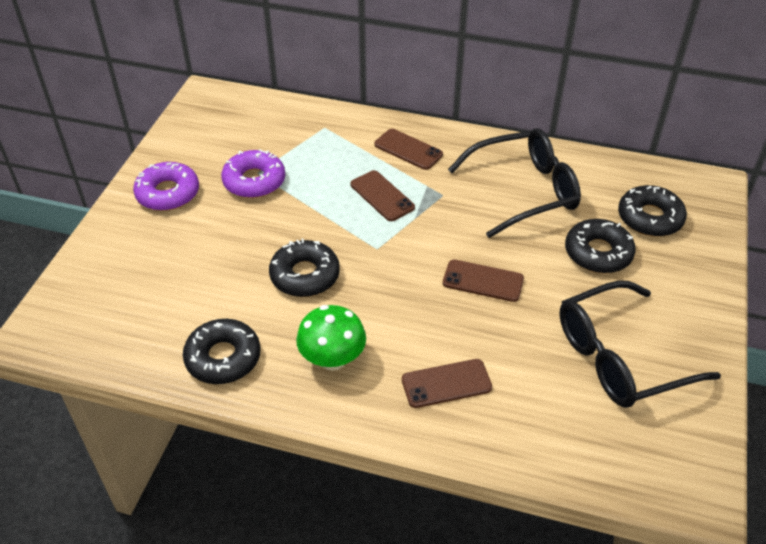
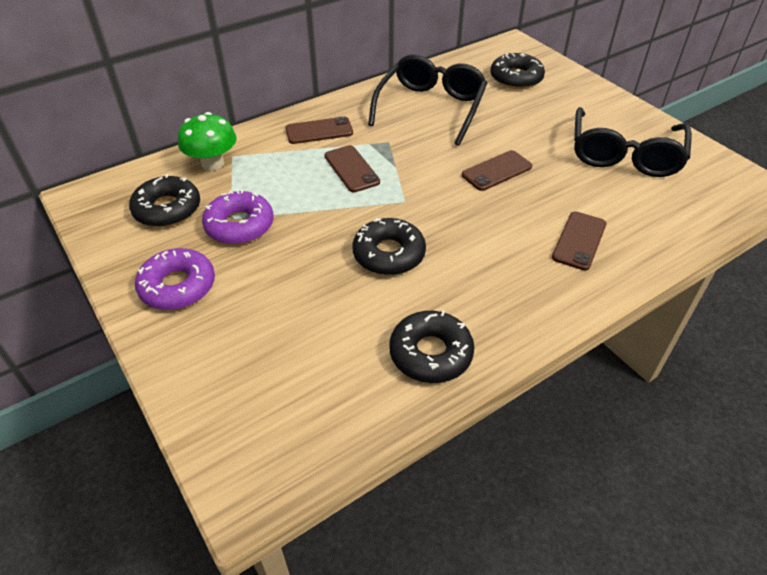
camera: 50 degrees left, 0 degrees up
green mushroom [296,305,366,371] -> green mushroom moved to [178,112,237,171]
brown phone [350,170,415,221] -> brown phone turned 60 degrees clockwise [325,145,380,192]
black donut [565,219,636,273] -> black donut moved to [129,174,200,227]

